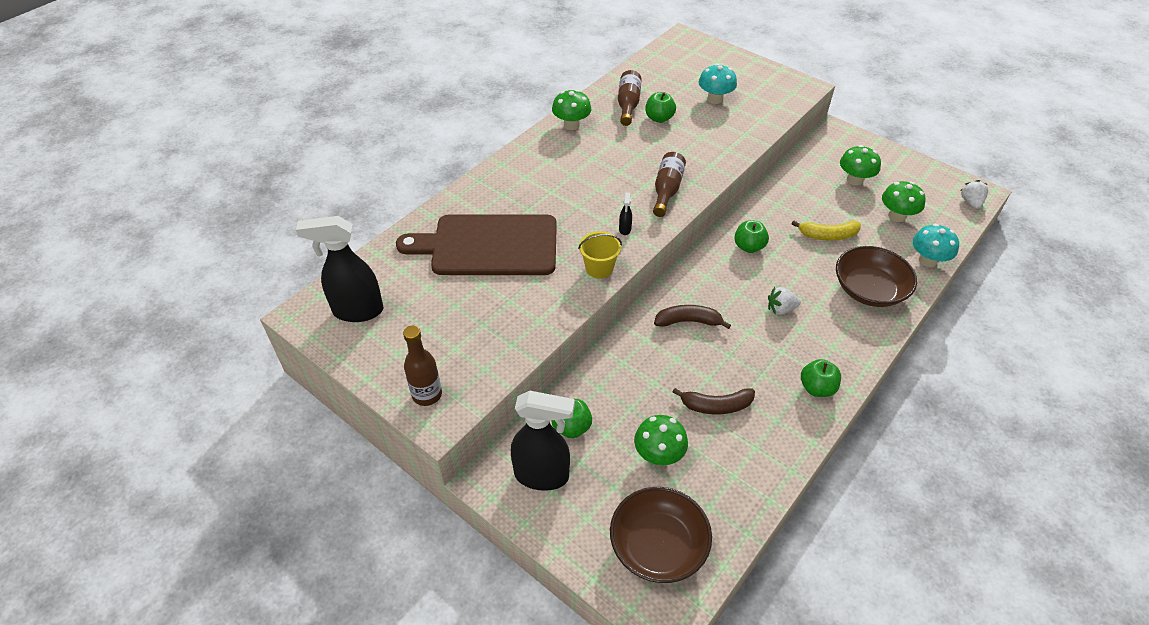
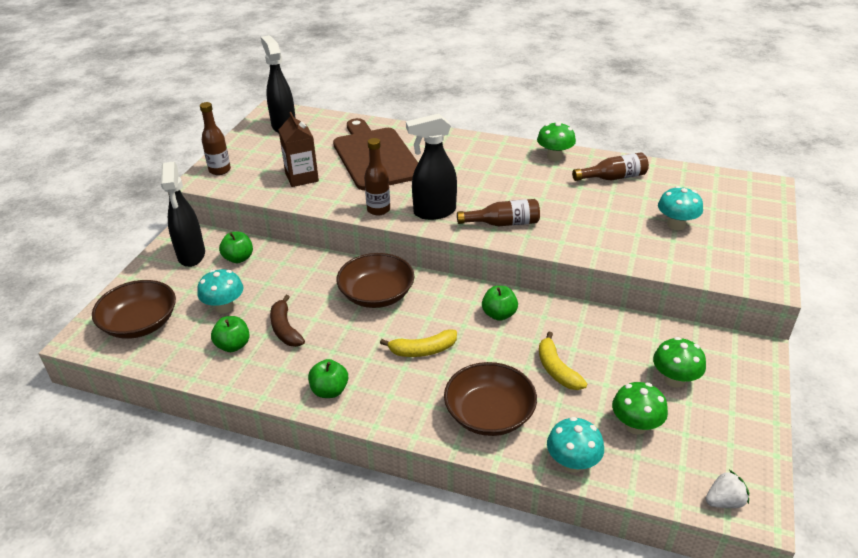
camera: 70 degrees right, 10 degrees down
yellow bucket [578,231,622,279] -> brown bottle [364,138,390,215]
black spray bottle [619,193,632,235] -> black spray bottle [406,113,457,220], size x2.44
green mushroom [634,415,688,465] -> turquoise mushroom [197,269,243,313]
green apple [645,92,676,123] -> green apple moved to [211,316,250,352]
brown banana [654,305,731,329] -> brown bowl [337,253,414,308]
white strawberry [768,287,801,315] -> yellow banana [380,329,457,357]
none -> brown carton [279,112,319,187]

